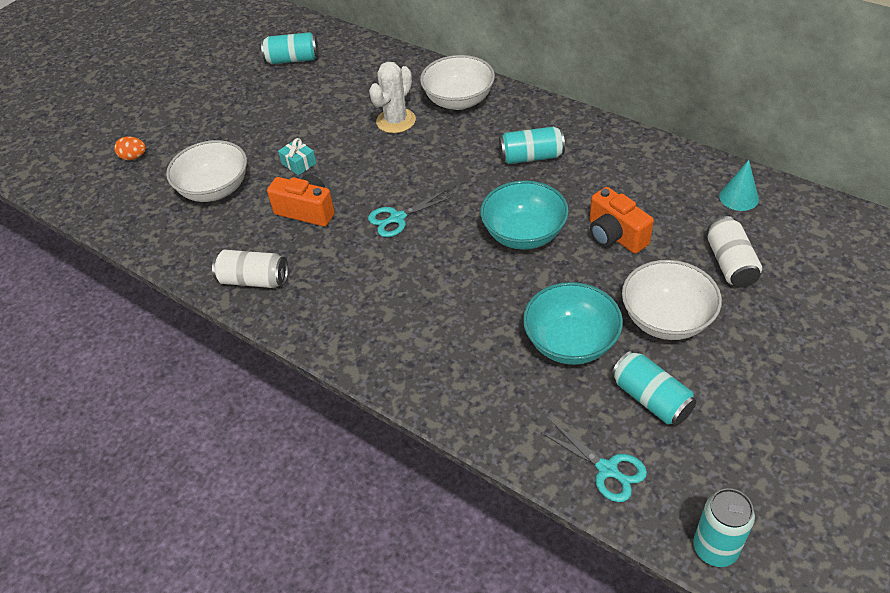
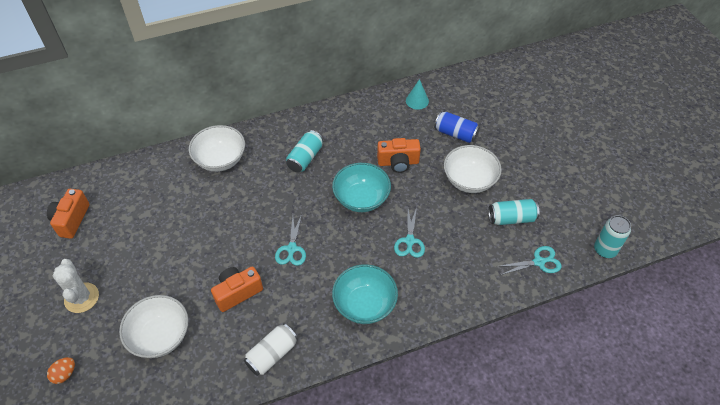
camera: 60 degrees left, 5 degrees up
turquoise can [261,32,319,64] -> orange camera [47,189,90,239]
turquoise gift [278,138,316,175] -> none
white cactus [369,62,416,133] -> white cactus moved to [53,259,99,313]
turquoise bowl [523,282,623,365] -> turquoise bowl moved to [332,264,398,324]
white can [707,216,762,288] -> blue can [434,112,480,143]
none -> turquoise scissors [394,207,425,258]

